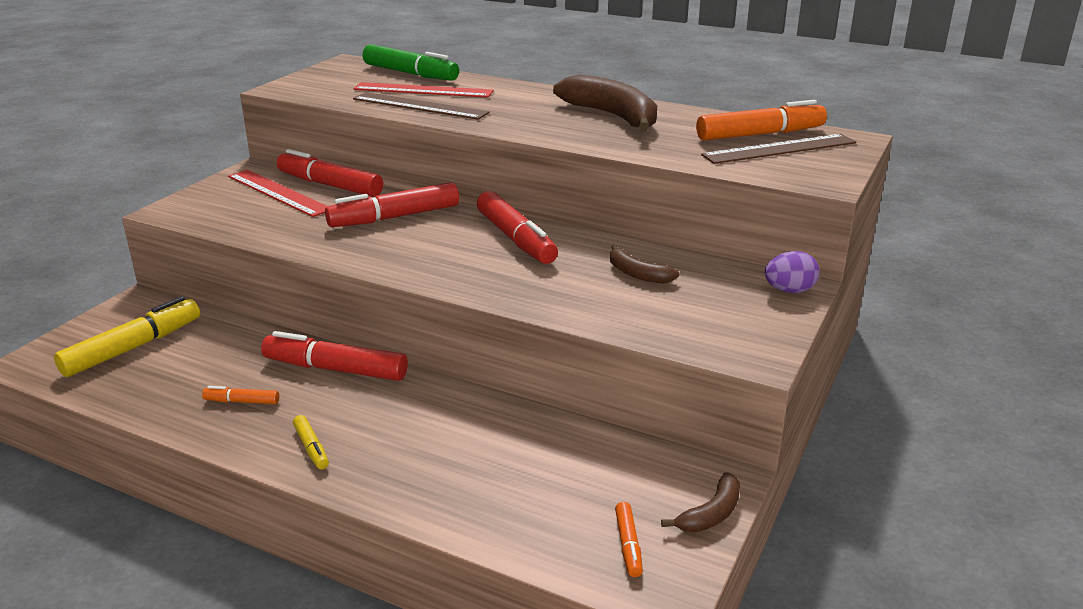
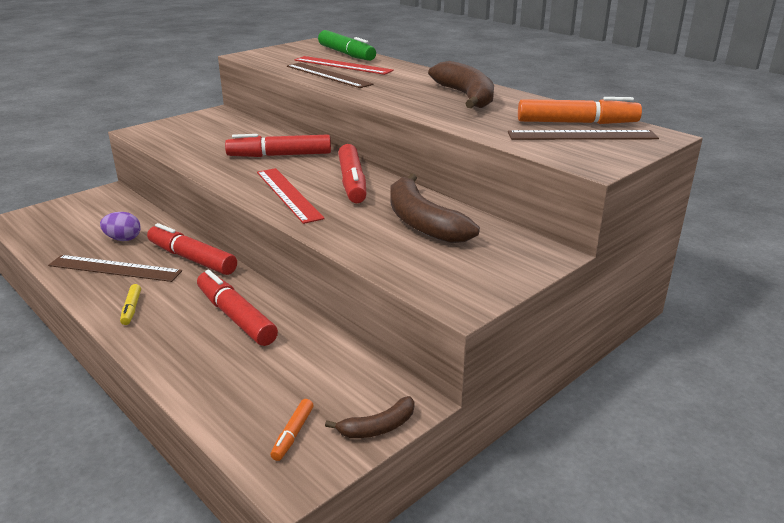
camera: 20 degrees right, 0 degrees up
yellow marker [54,296,200,377] -> none
orange marker [202,386,279,404] -> brown ruler [48,255,182,282]
red ruler [228,170,328,217] -> red ruler moved to [257,168,325,224]
red marker [277,149,383,197] -> red marker moved to [197,270,278,346]
brown banana [610,245,679,284] -> brown banana [391,174,480,243], size x1.96
purple egg [765,251,820,293] -> purple egg moved to [100,212,141,241]

